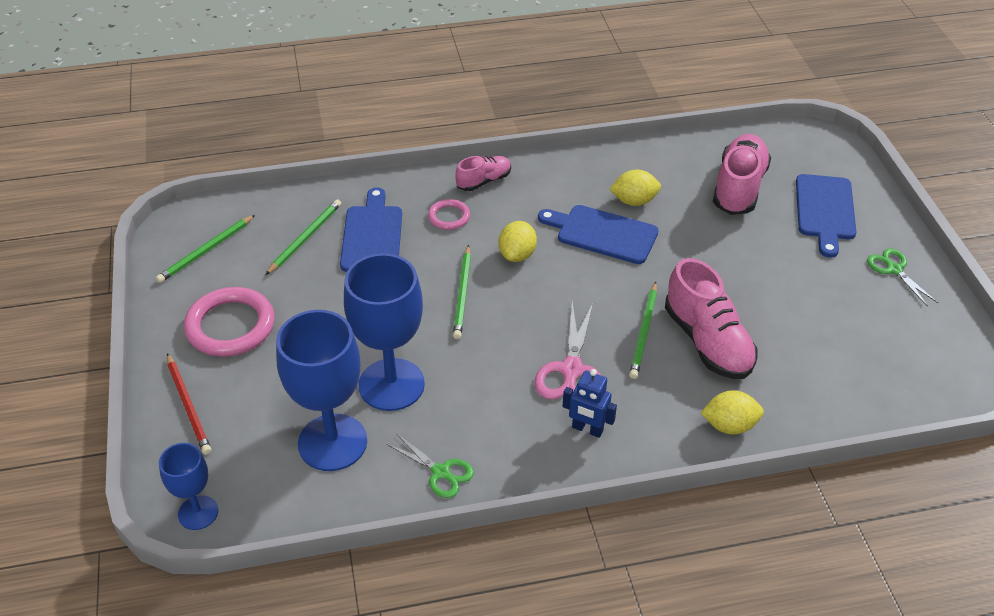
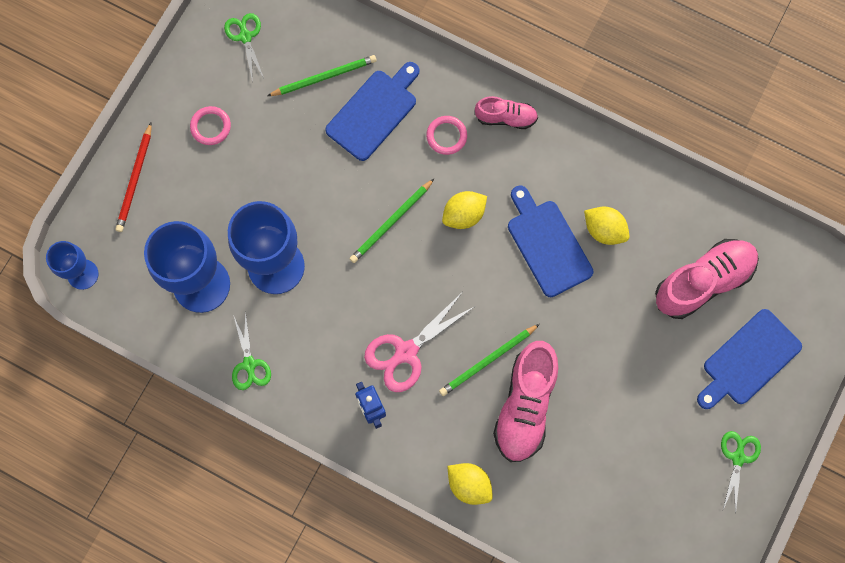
camera: 40 degrees right, 30 degrees up
green pencil [156,215,255,283] -> green scissors [224,13,264,83]
pink ring [184,287,274,357] -> pink ring [190,106,231,145], size x0.52

